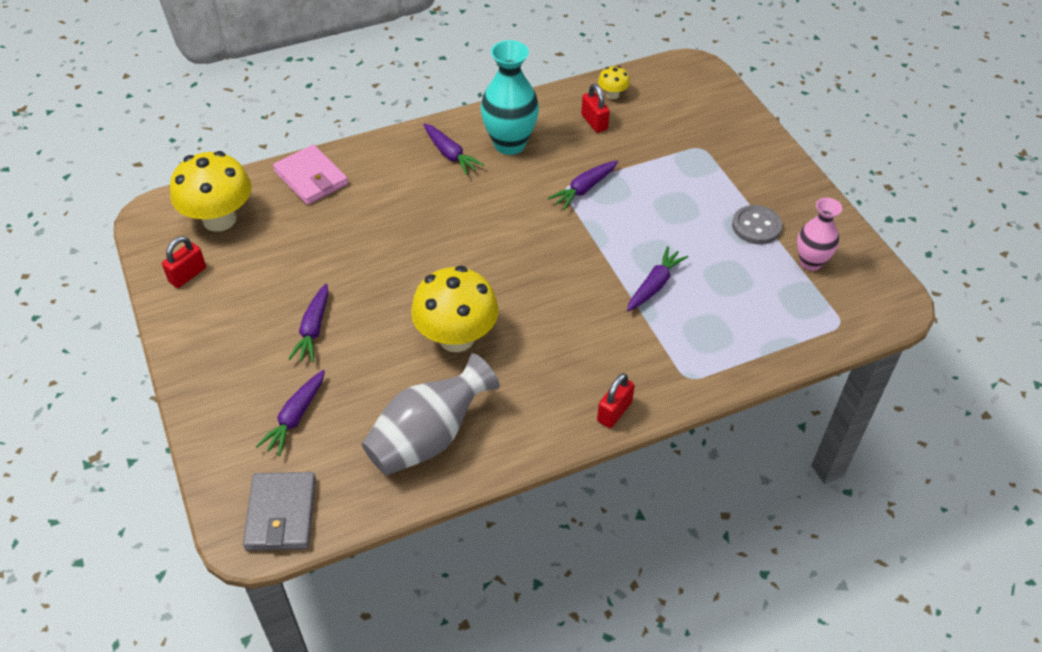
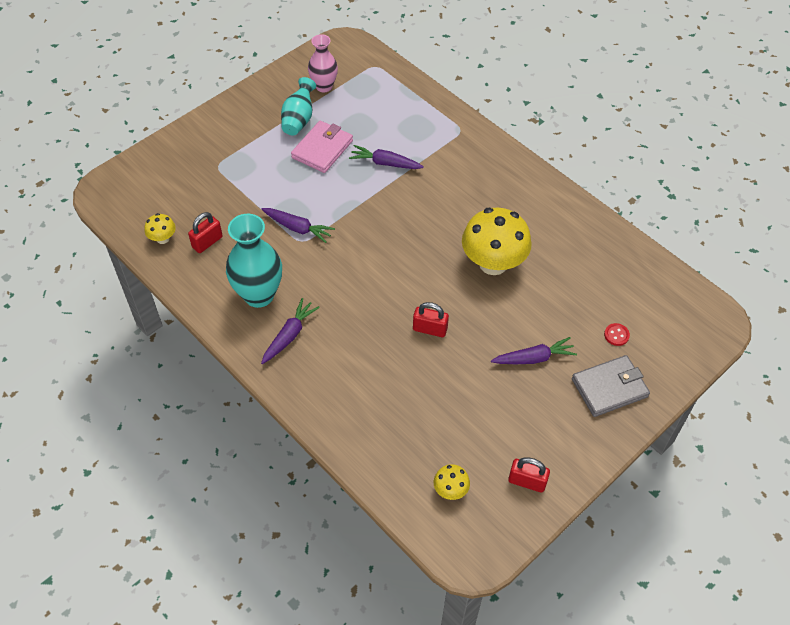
camera: 110 degrees left, 5 degrees up
yellow mushroom [170,151,251,232] -> yellow mushroom [434,464,470,500], size x0.46
grey wallet [243,472,316,551] -> grey wallet moved to [572,355,650,417]
purple carrot [256,370,325,456] -> red button [604,323,630,346]
pink wallet [273,145,348,205] -> pink wallet moved to [291,121,353,173]
grey vase [362,353,500,475] -> none
red padlock [597,373,635,428] -> red padlock moved to [413,302,449,337]
grey button [732,205,782,244] -> turquoise vase [281,77,316,135]

